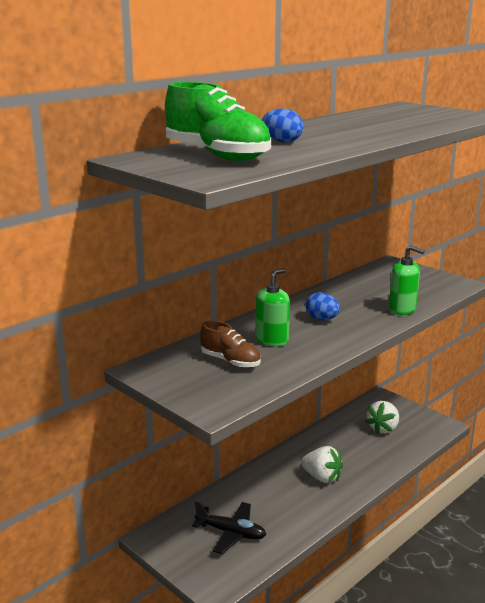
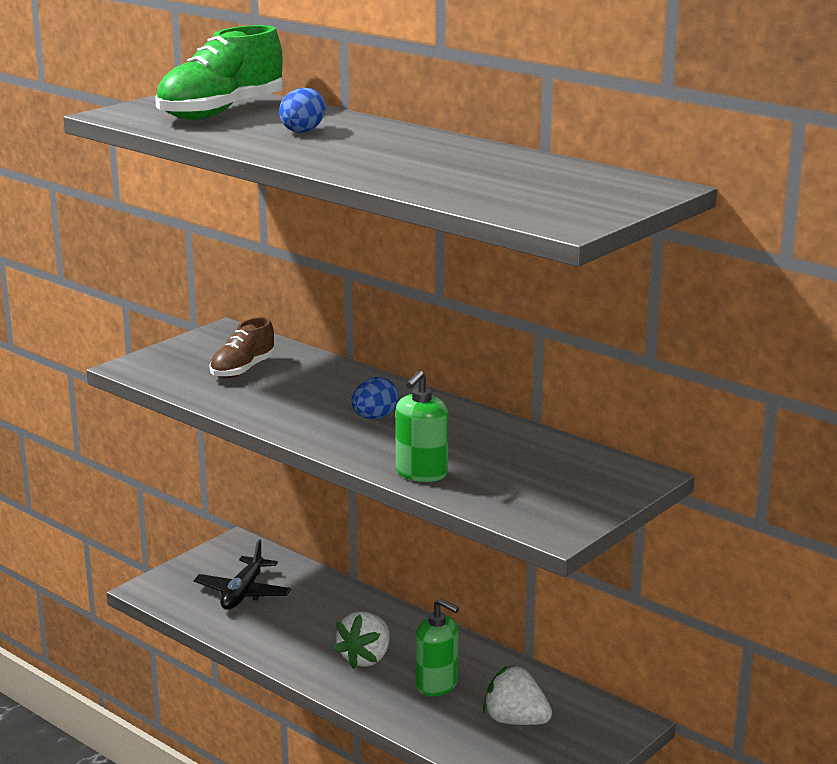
camera: 85 degrees right, 0 degrees up
green soap dispenser [255,268,290,346] -> green soap dispenser moved to [416,598,459,696]

